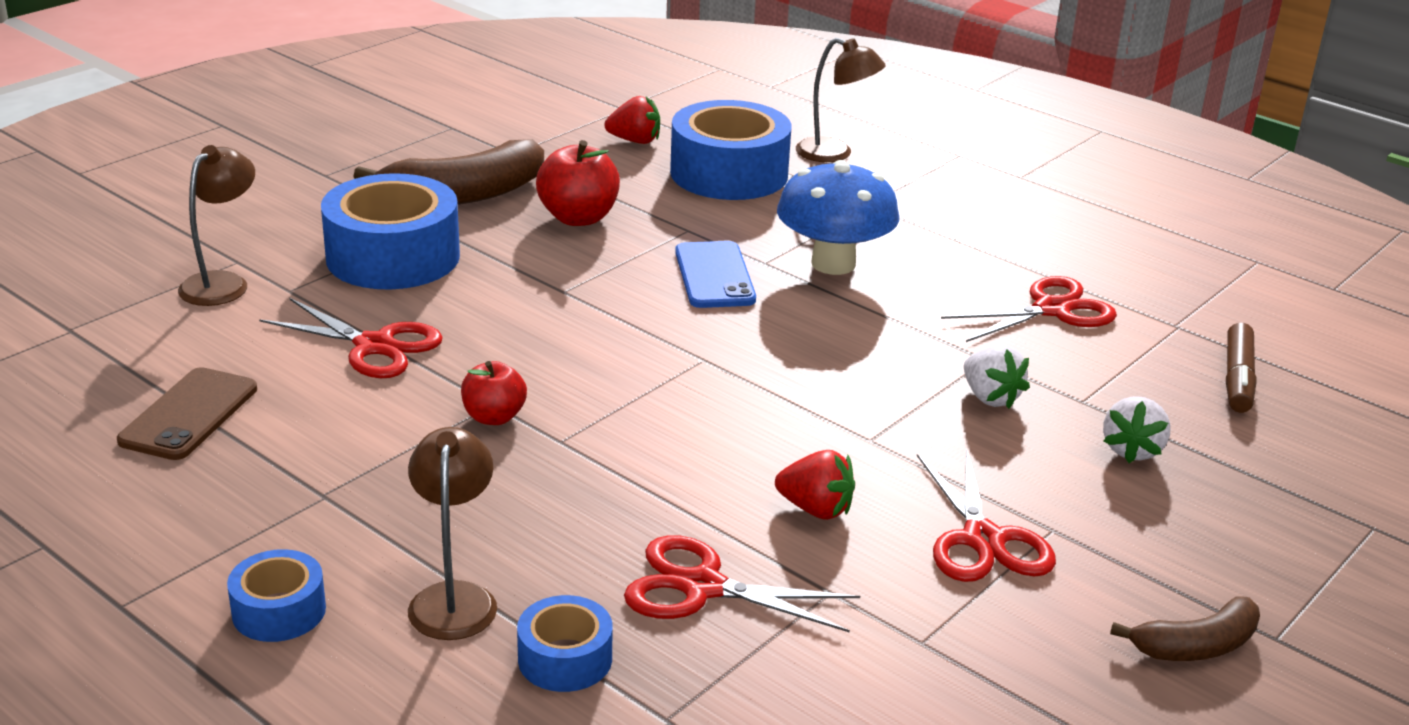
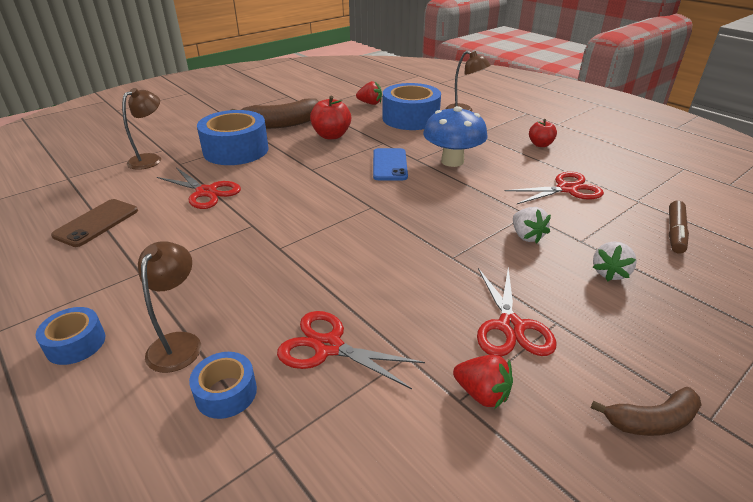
camera: 10 degrees right, 5 degrees up
red apple [461,361,527,425] -> red apple moved to [529,119,557,147]
red strawberry [775,450,855,520] -> red strawberry moved to [453,355,513,408]

